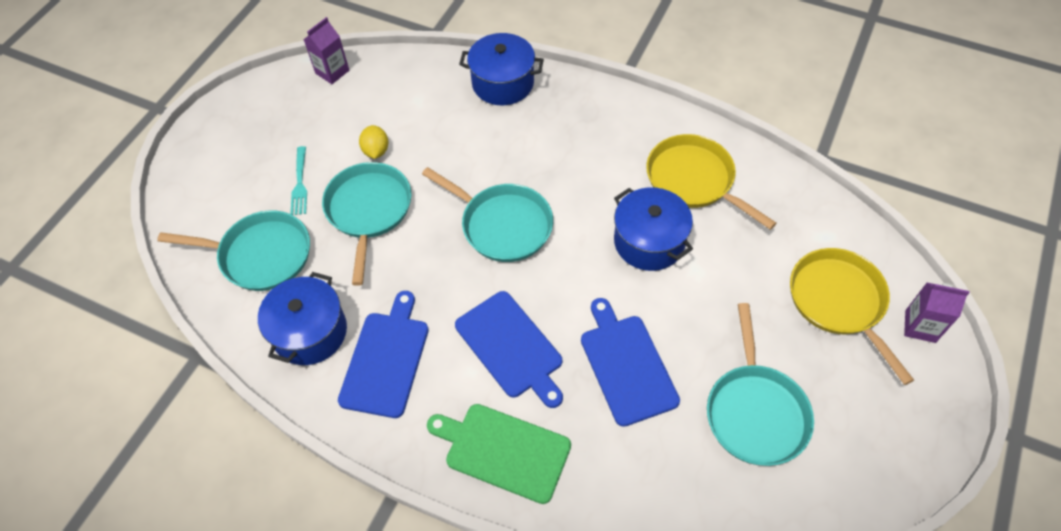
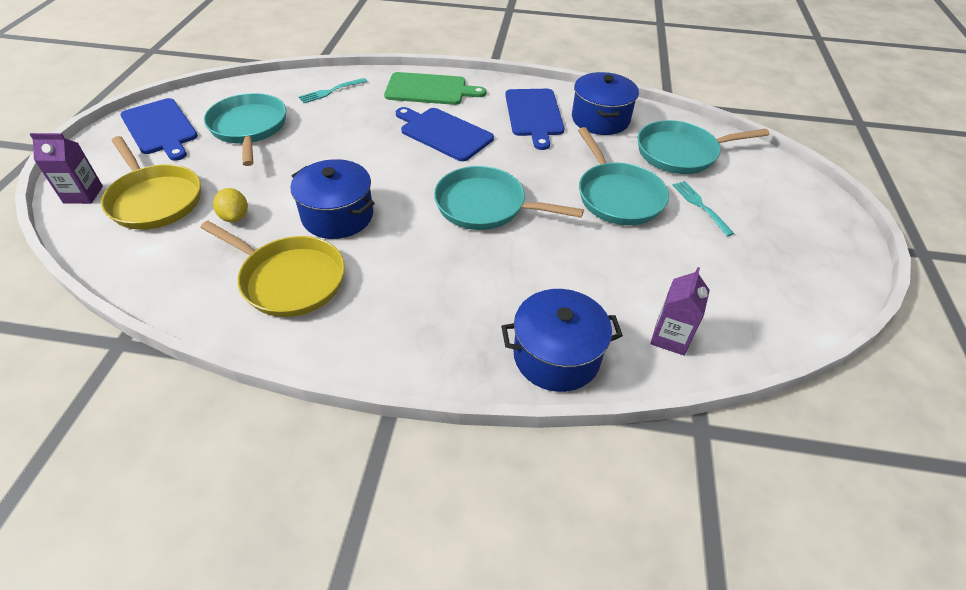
camera: 160 degrees right, 10 degrees down
purple carton [304,17,349,84] -> purple carton moved to [650,267,710,355]
yellow lemon [359,125,389,159] -> yellow lemon moved to [213,188,248,222]
blue cutting board [581,298,680,427] -> blue cutting board moved to [120,98,198,161]
none -> turquoise fork [299,78,367,103]

